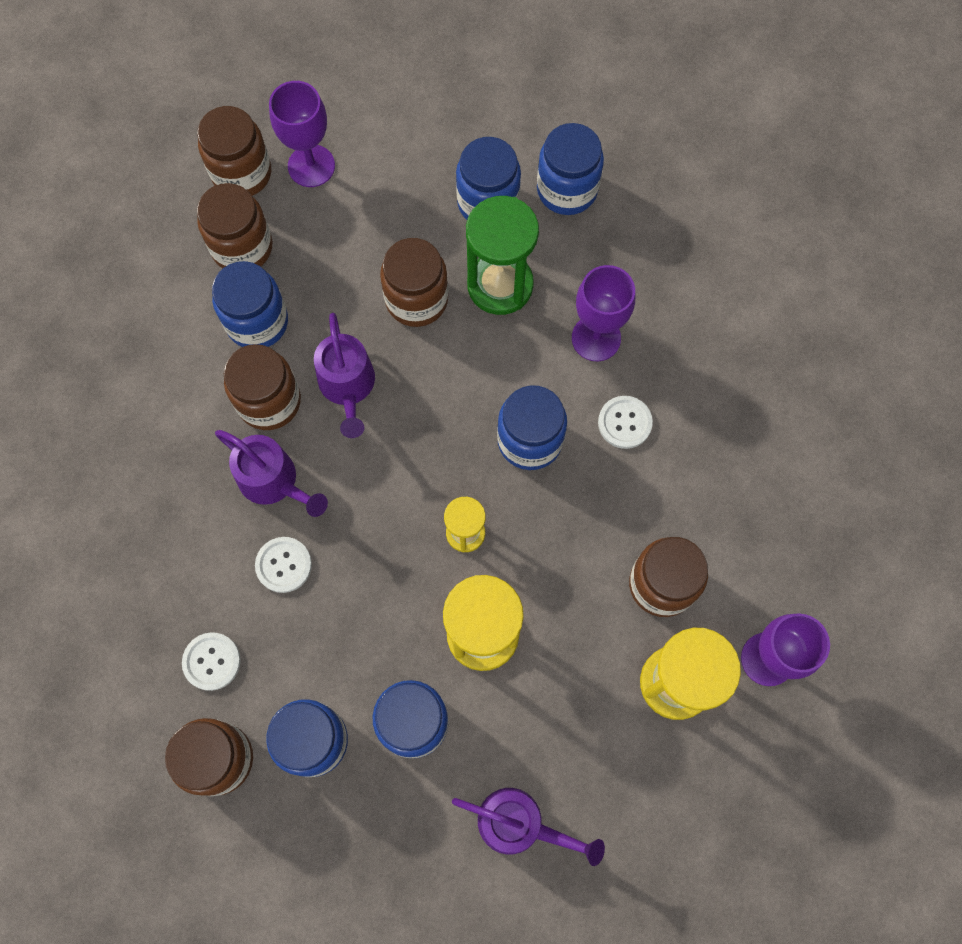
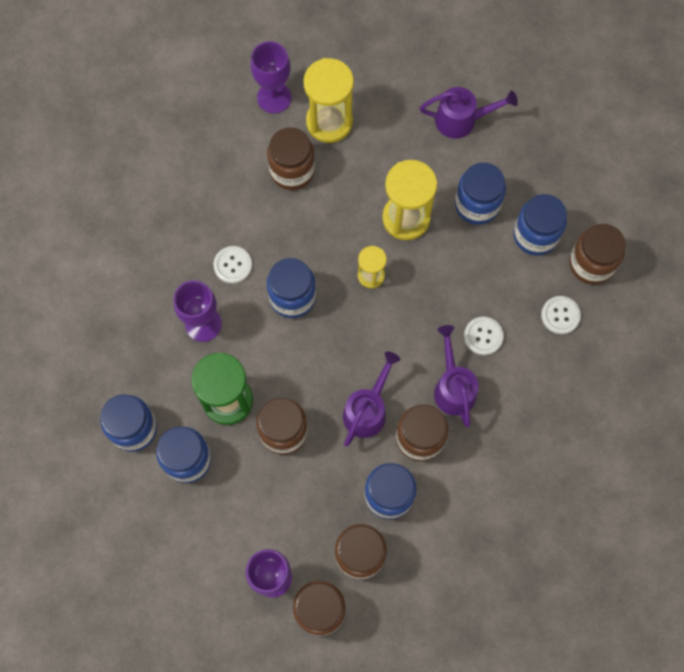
camera: 140 degrees left, 0 degrees up
purple watering can [452,788,605,866] -> purple watering can turned 120 degrees clockwise [420,87,518,139]

